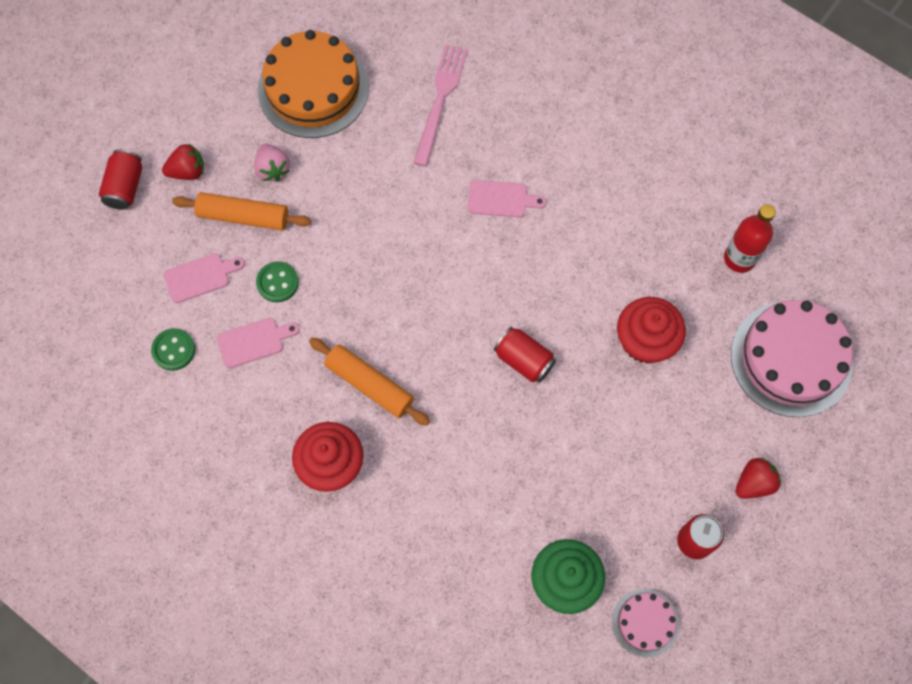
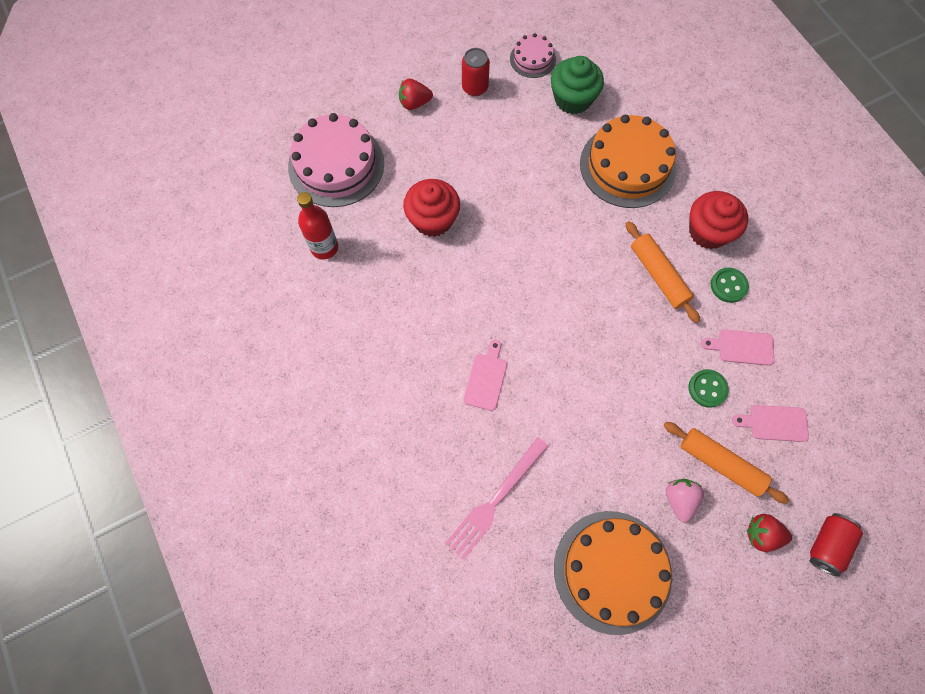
camera: 155 degrees left, 0 degrees up
green button [151,328,195,371] -> green button moved to [711,268,749,303]
pink cutting board [468,180,546,218] -> pink cutting board turned 75 degrees clockwise [463,340,507,411]
red can [494,327,556,383] -> none
none -> orange cake [580,115,676,208]

